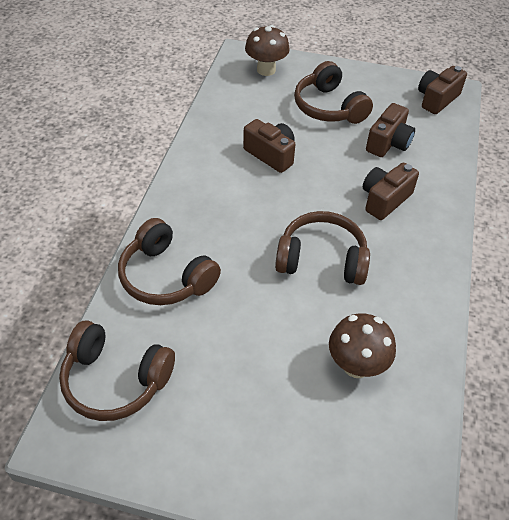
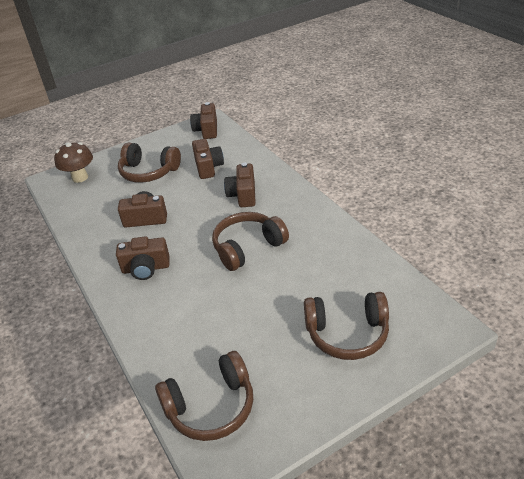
camera: 40 degrees left, 10 degrees down
brown headphones [118,218,221,305] -> brown headphones moved to [304,292,389,360]
brown mushroom [329,313,396,378] -> none
none -> brown camera [116,236,170,280]

